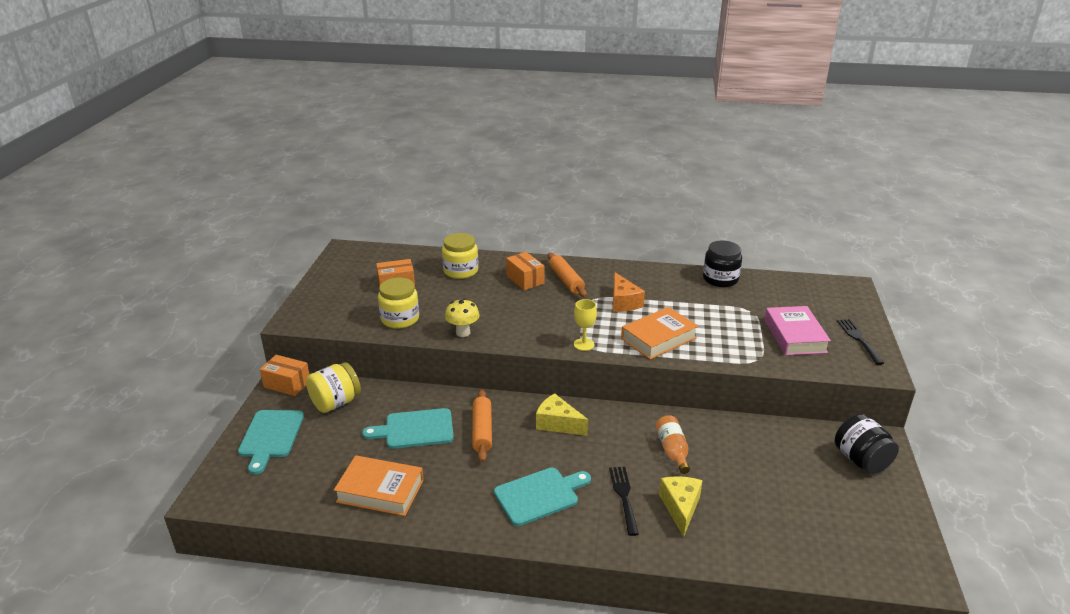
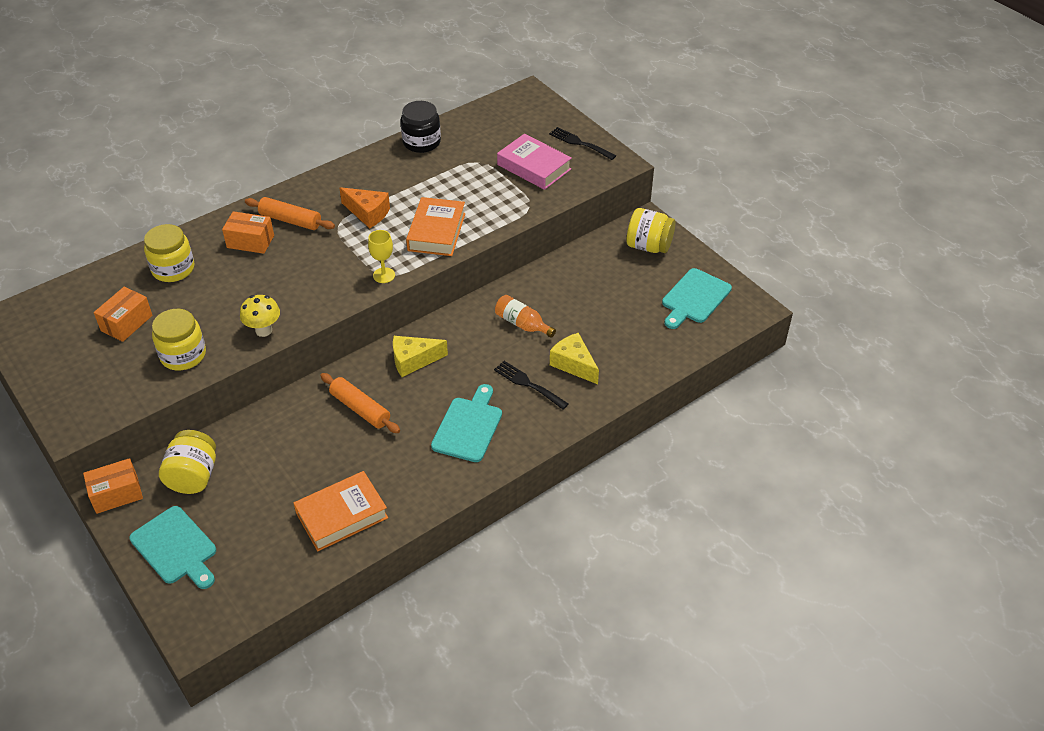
camera: 45 degrees left, 15 degrees up
turquoise cutting board [362,408,454,449] -> turquoise cutting board moved to [662,268,732,329]
black jar [835,414,899,474] -> yellow jar [626,208,676,253]

